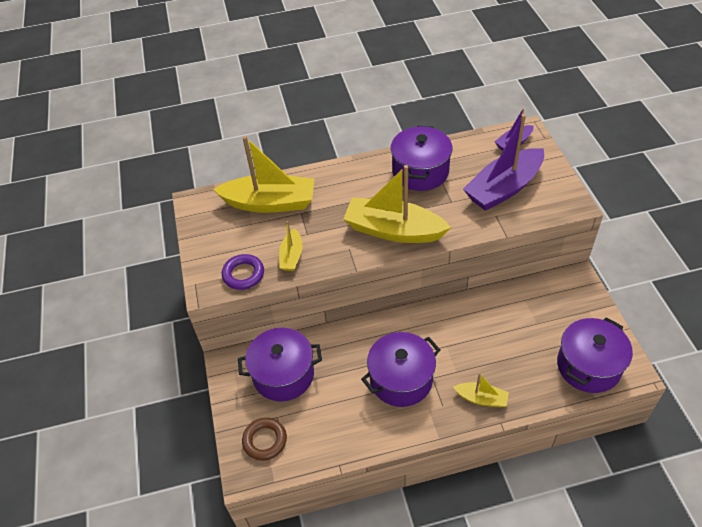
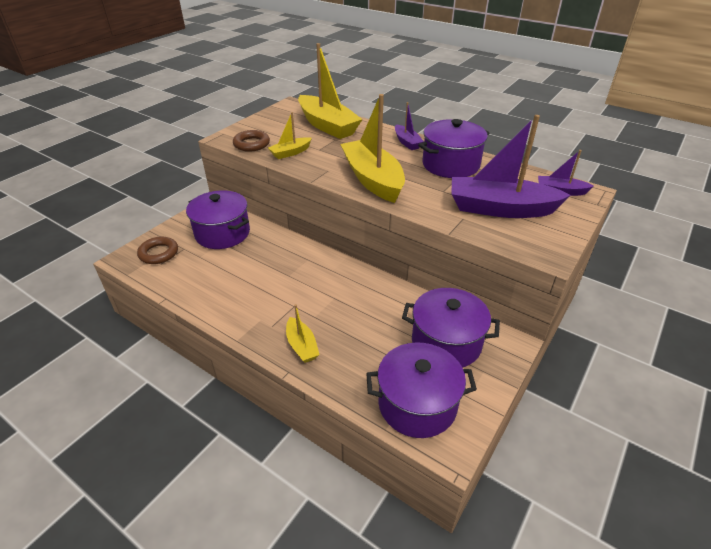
camera: 45 degrees right, 10 degrees down
purple ring [222,254,264,290] -> brown ring [233,130,270,152]
purple pot [361,332,440,407] -> purple pot moved to [402,288,500,368]
none -> purple boat [395,102,424,150]

